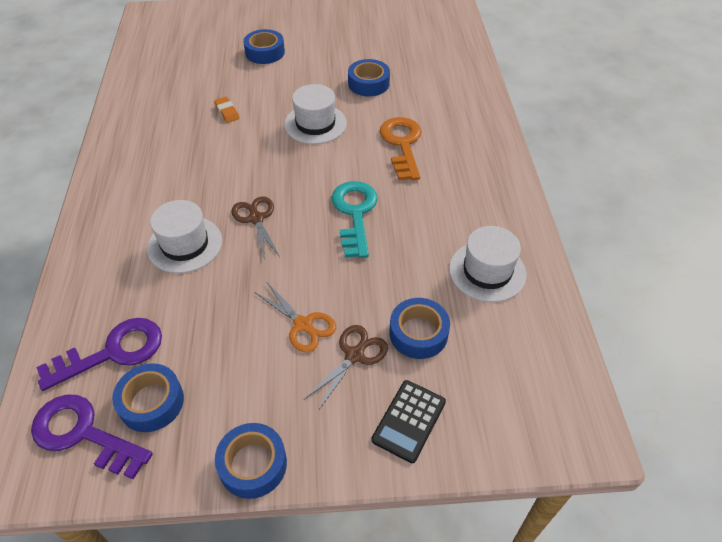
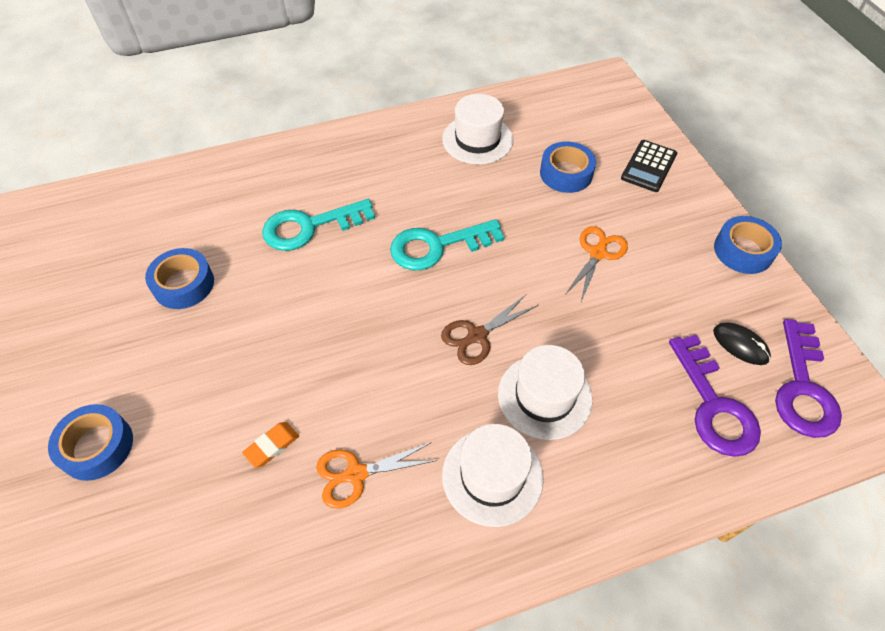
camera: 105 degrees left, 5 degrees up
purple key [36,318,162,391] -> purple key turned 150 degrees counterclockwise [669,335,761,457]
blue tape [112,363,184,432] -> black mouse [713,322,771,365]
white hat [284,84,347,144] -> white hat moved to [442,424,543,527]
brown scissors [305,325,388,411] -> none
black calculator [372,380,446,463] -> black calculator turned 105 degrees clockwise [621,140,677,192]
orange key [380,117,422,180] -> turquoise key [262,199,375,251]
none -> orange scissors [316,442,438,509]

